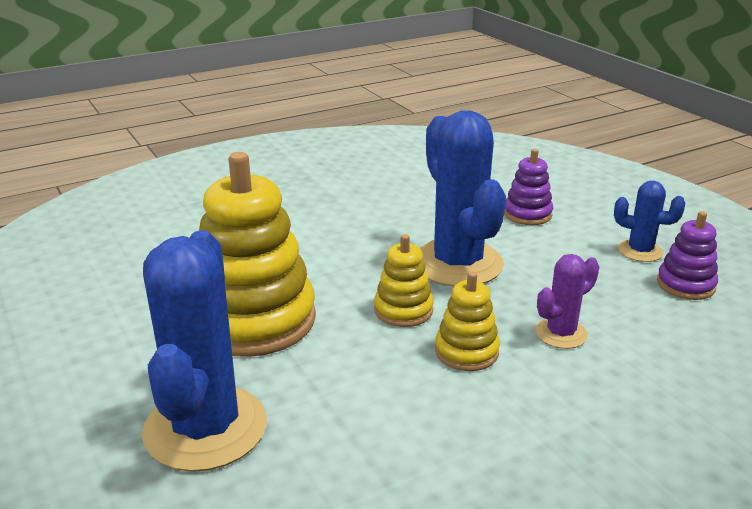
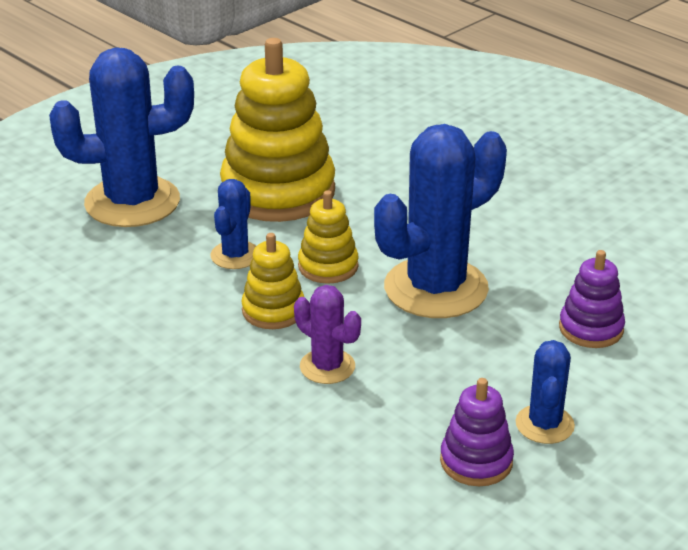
camera: 75 degrees right, 5 degrees up
none -> blue cactus [211,179,256,269]

